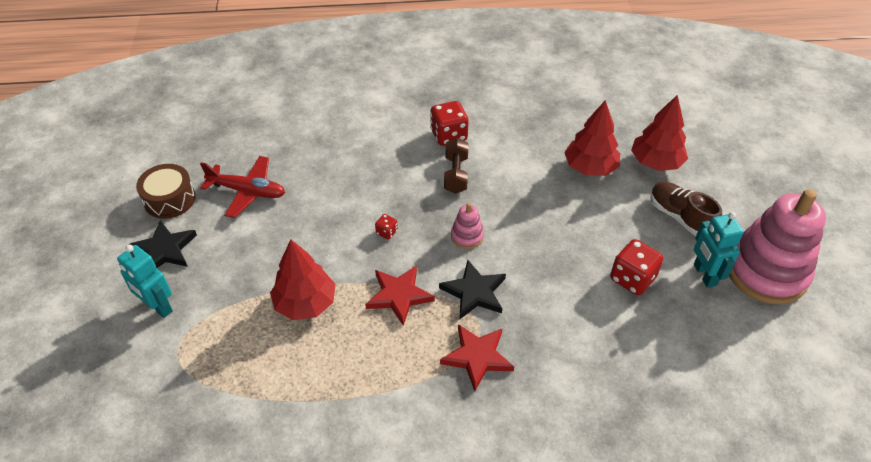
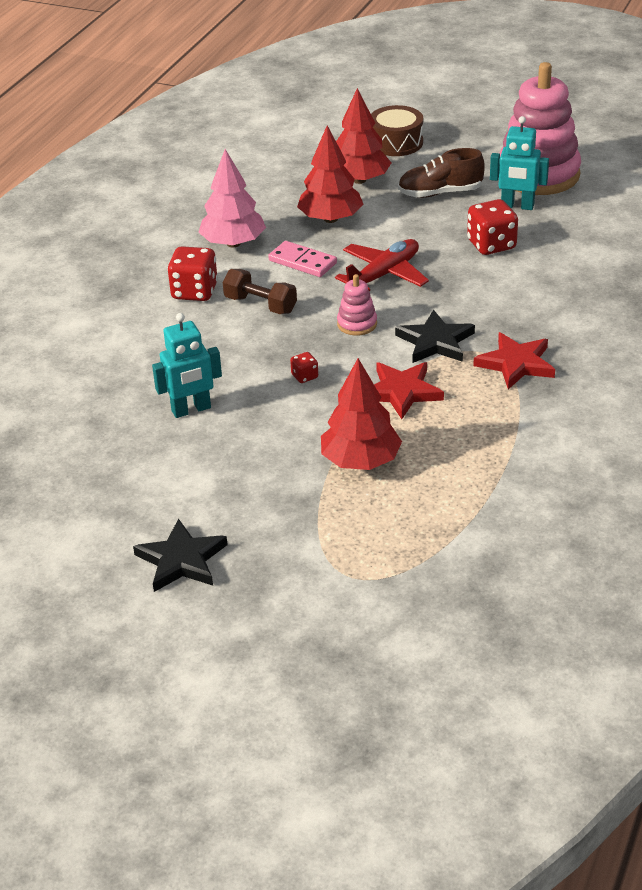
camera: 60 degrees left, 10 degrees down
turquoise robot [117,244,173,318] -> turquoise robot moved to [152,313,222,418]
brown drum [136,164,196,219] -> brown drum moved to [371,105,423,156]
red plane [200,156,285,218] -> red plane moved to [335,239,429,291]
none -> pink tree [198,149,266,247]
none -> pink domino [268,241,337,277]

